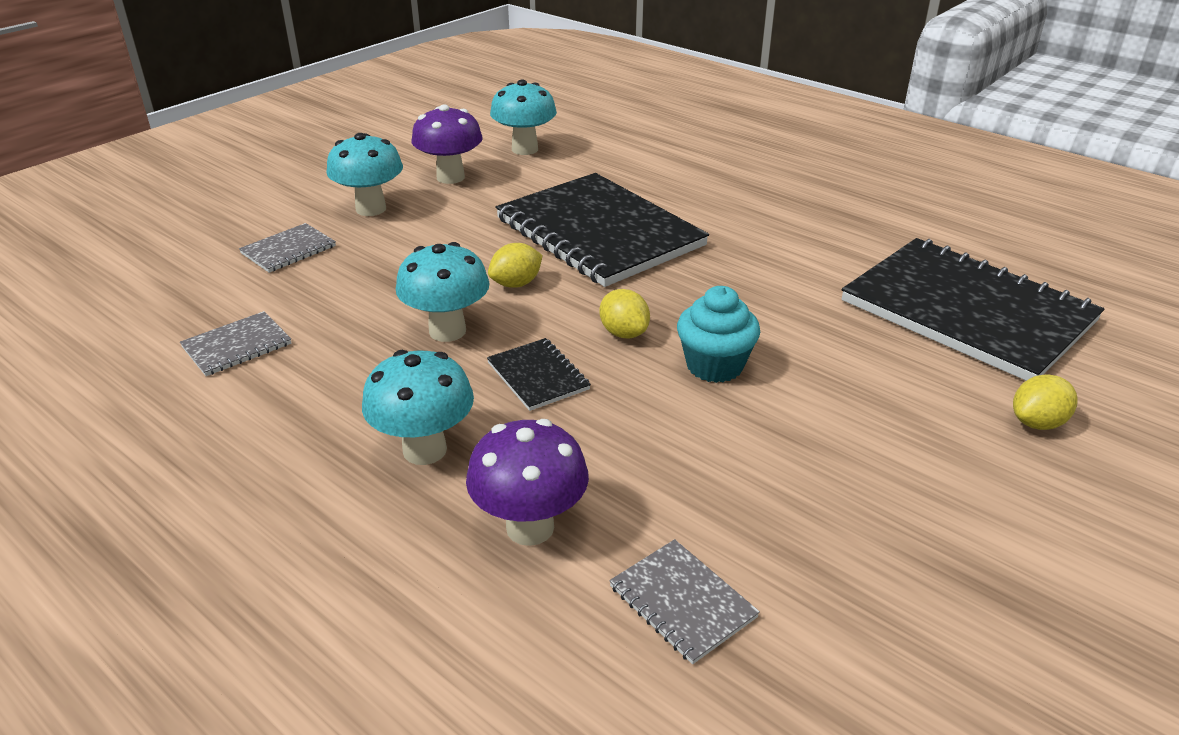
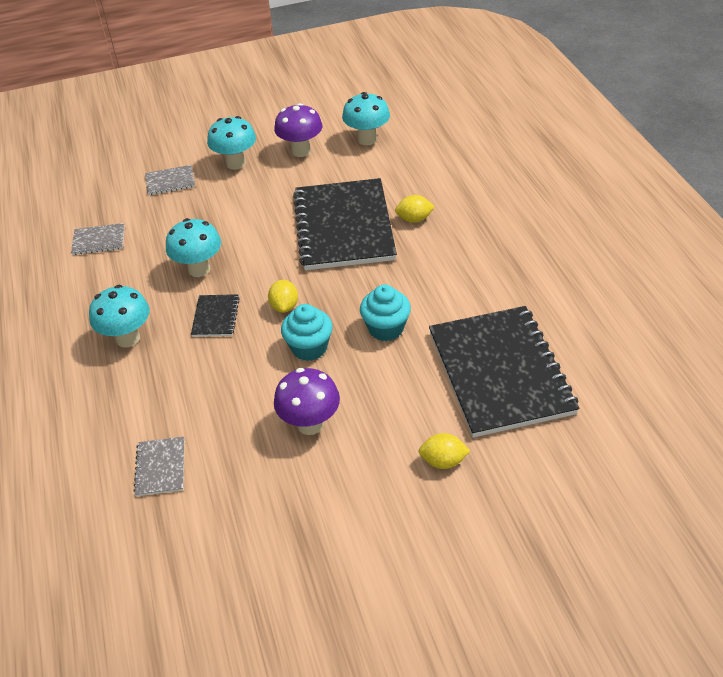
camera: 35 degrees right, 10 degrees up
purple mushroom [466,419,589,546] -> purple mushroom moved to [274,368,340,435]
yellow lemon [488,243,543,288] -> yellow lemon moved to [395,195,435,223]
none -> turquoise cupcake [360,284,411,341]

